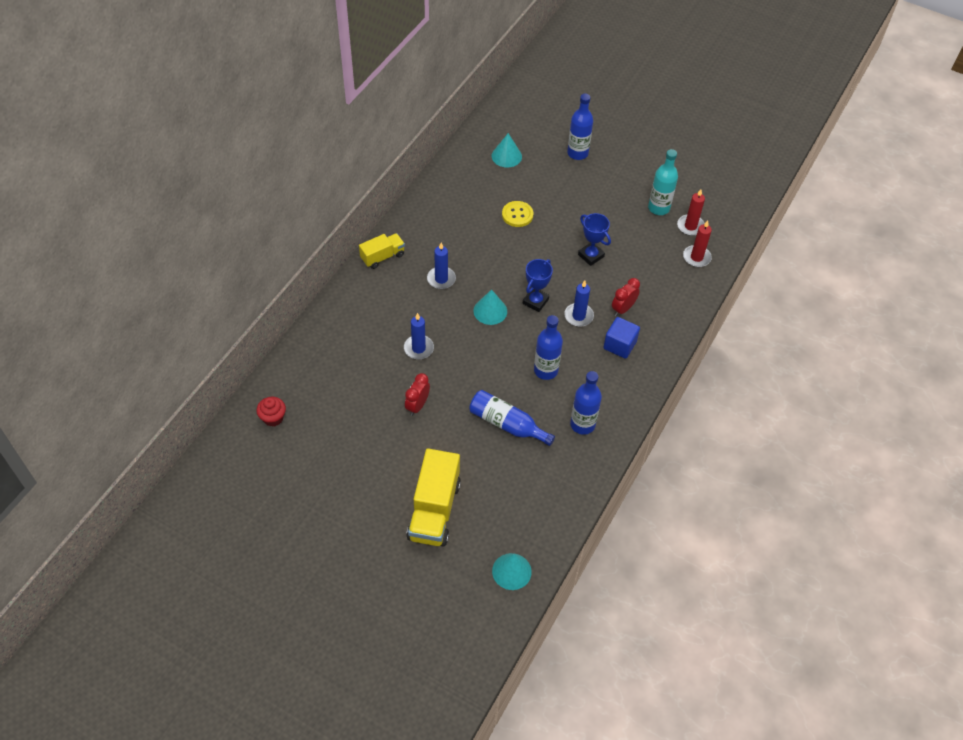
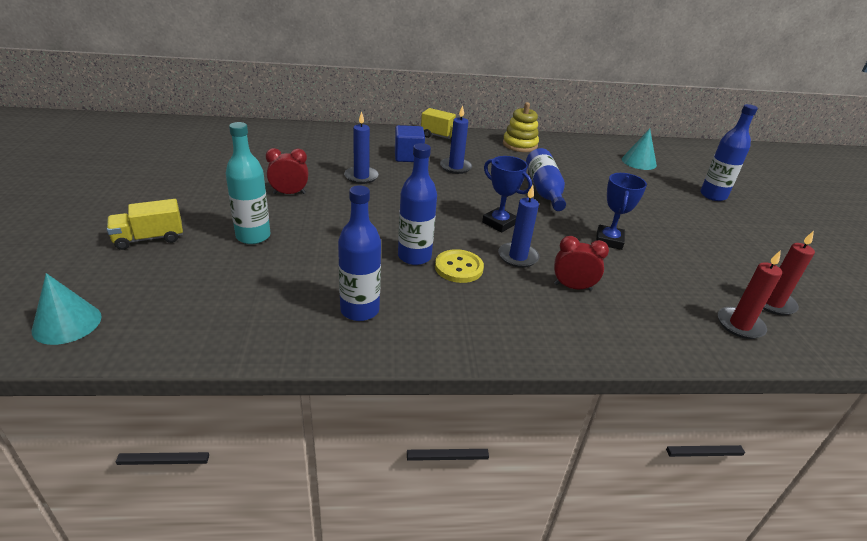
camera: 55 degrees right, 20 degrees down
red cupcake [256,397,286,427] -> none
yellow truck [407,448,461,547] -> yellow truck [107,199,183,250], size x0.58
blue bottle [469,390,555,446] -> blue bottle moved to [526,148,566,211]
turquoise cone [474,289,507,325] -> none
yellow button [502,201,533,227] -> yellow button moved to [435,249,484,283]
blue trophy [523,259,553,312] -> blue trophy turned 45 degrees clockwise [482,156,532,232]
blue cube [603,317,640,359] -> blue cube moved to [395,125,425,162]
turquoise bottle [648,149,678,215] -> turquoise bottle moved to [225,122,270,244]
none -> yellow stacking toy [503,102,539,152]

